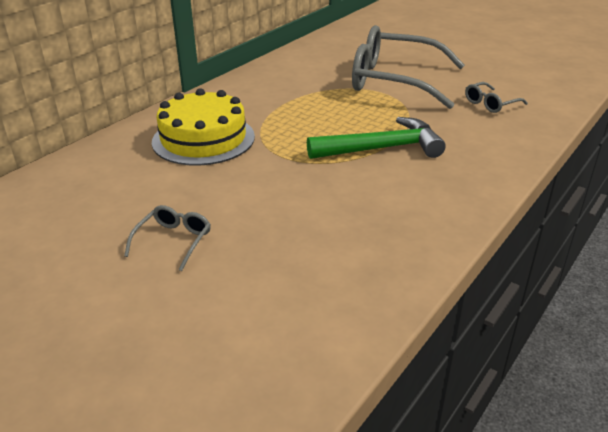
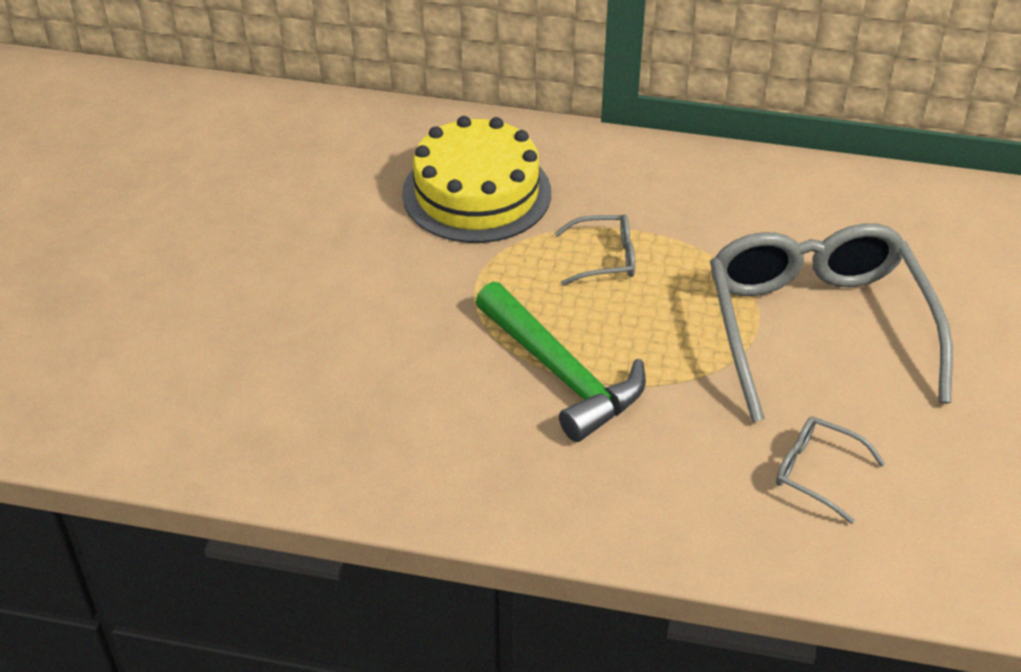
camera: 65 degrees right, 10 degrees up
grey glasses [124,205,211,271] -> grey glasses moved to [554,214,635,286]

